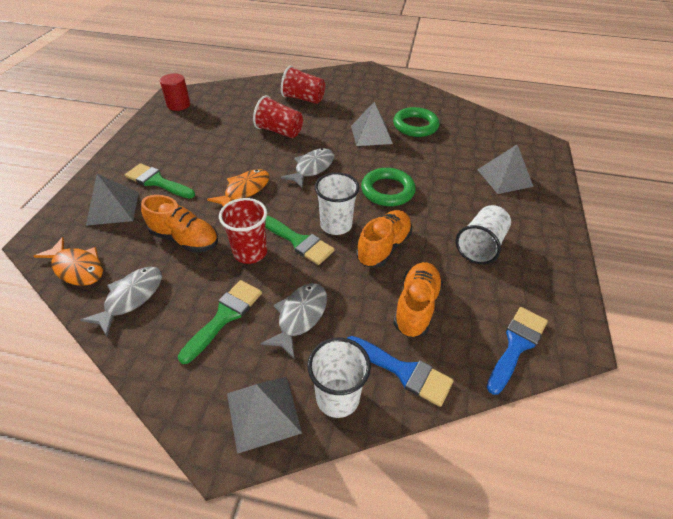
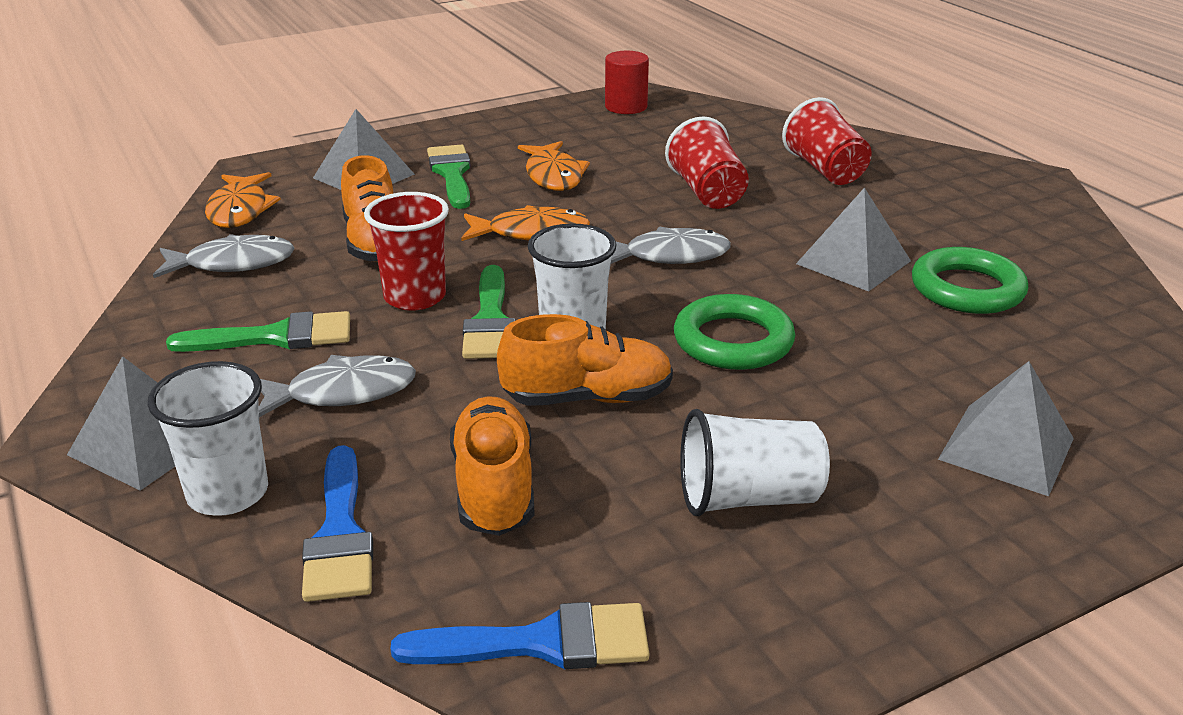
camera: 50 degrees right, 15 degrees down
orange shoe [393,262,443,337] -> orange shoe turned 75 degrees counterclockwise [450,396,535,536]
none -> orange fish [518,141,590,191]

